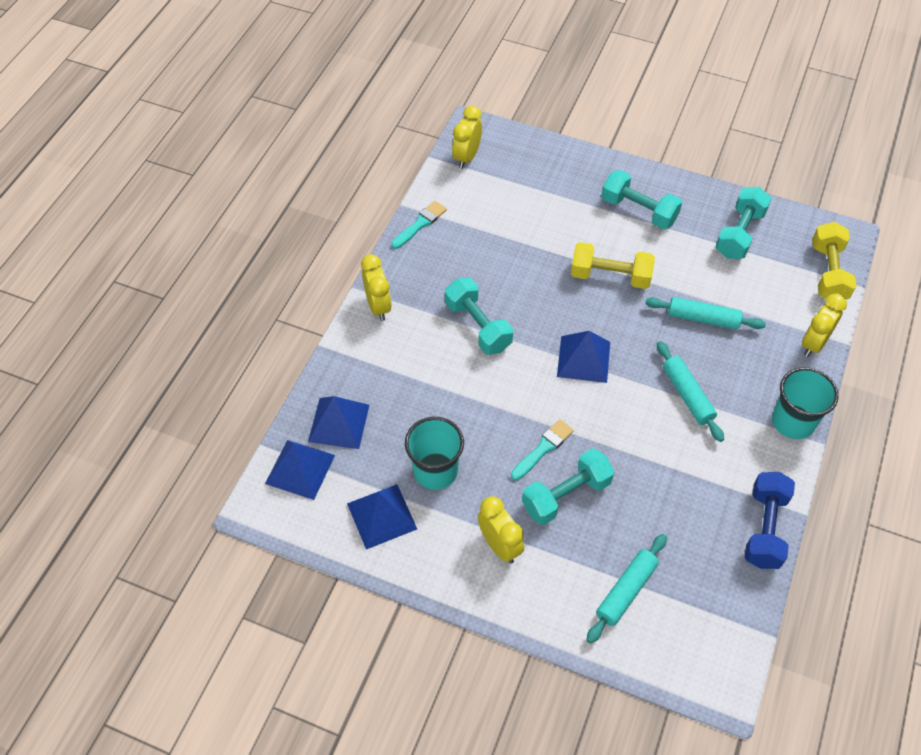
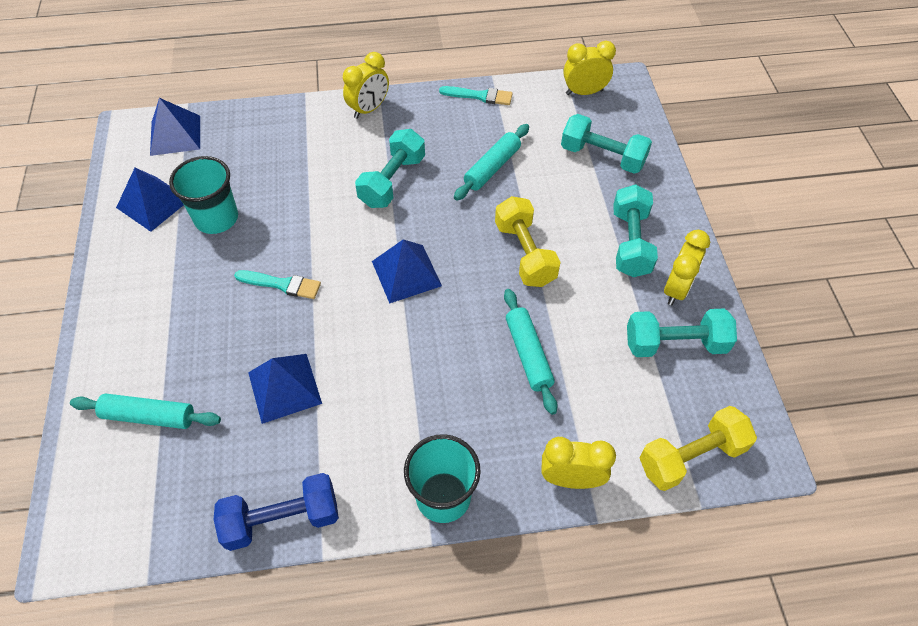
camera: 60 degrees right, 0 degrees up
blue pyramid [308,396,369,449] -> blue pyramid moved to [248,354,322,424]
yellow clock [478,496,524,564] -> yellow clock moved to [664,230,710,306]
turquoise dumbbell [522,448,615,525] -> turquoise dumbbell moved to [561,114,652,174]
turquoise rolling pin [657,341,724,442] -> turquoise rolling pin moved to [454,124,529,201]

